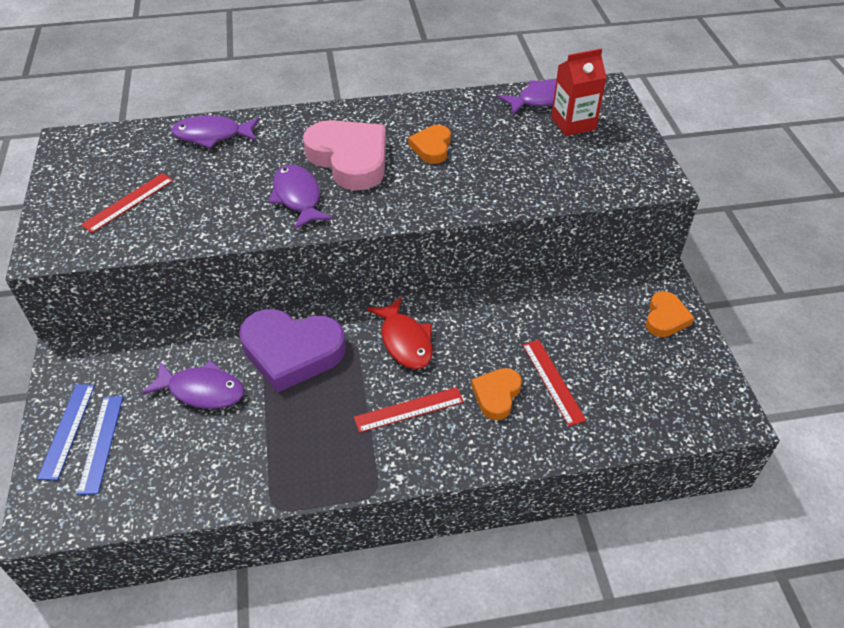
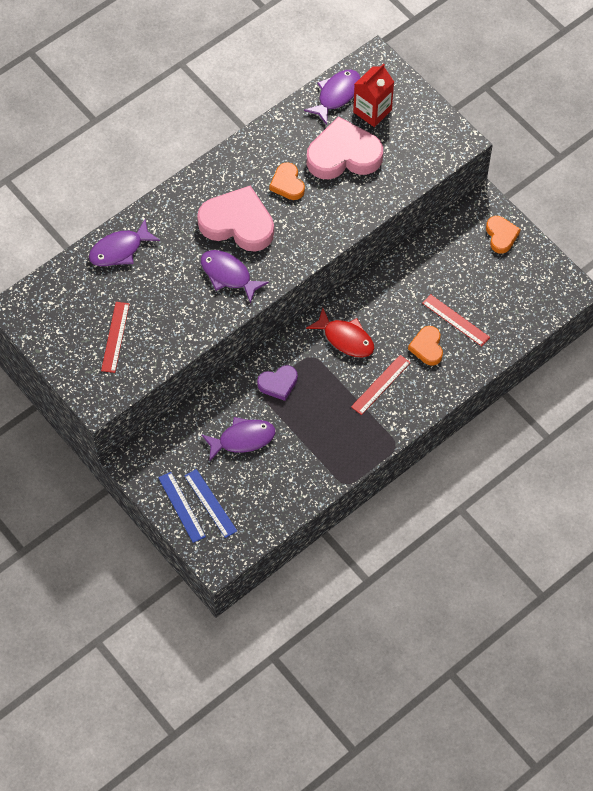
camera: 30 degrees left, 15 degrees up
purple heart [239,309,346,393] -> purple heart [257,365,298,401], size x0.52
none -> pink heart [307,116,383,179]

